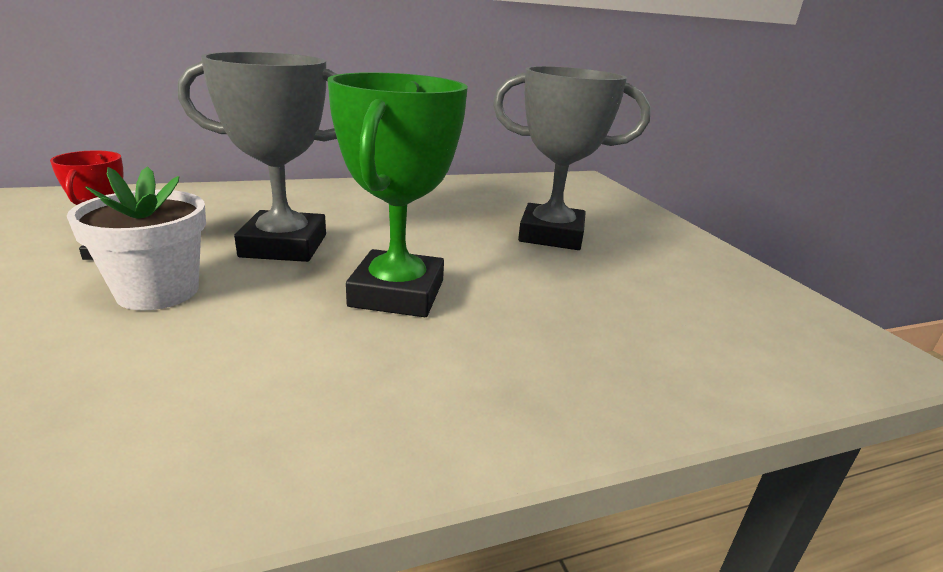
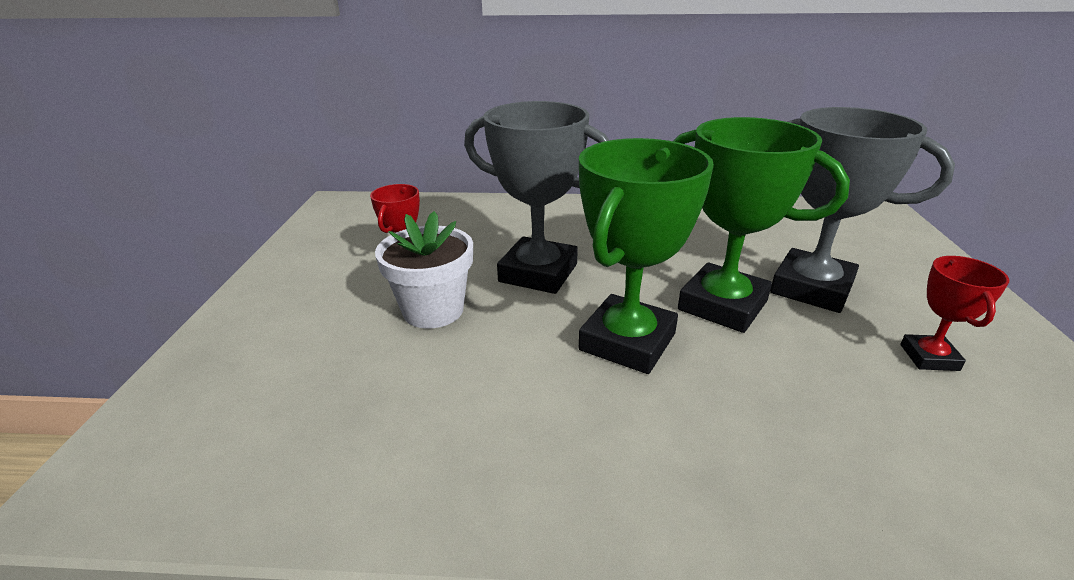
camera: 25 degrees right, 5 degrees up
none -> green trophy [673,117,850,333]
none -> red trophy [900,256,1009,371]

